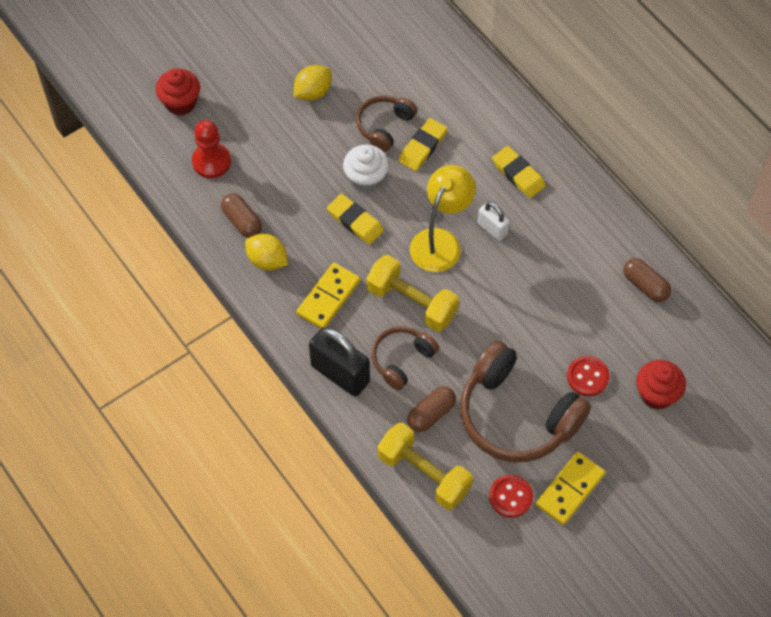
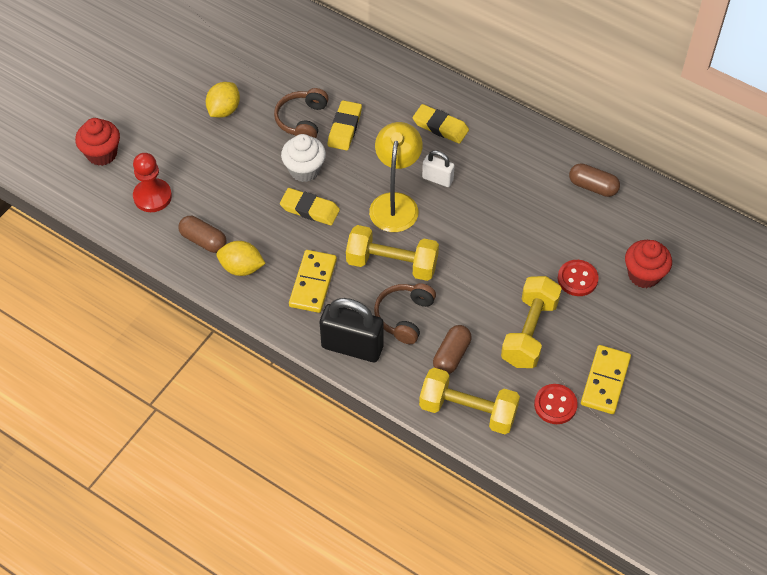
camera: 20 degrees left, 5 degrees down
brown headphones [460,340,591,462] -> yellow dumbbell [501,276,562,368]

